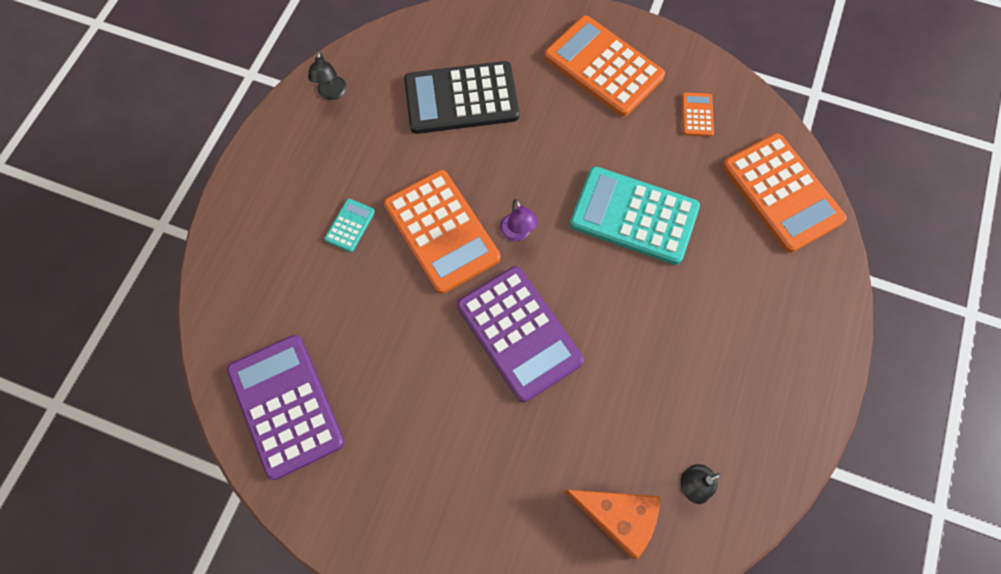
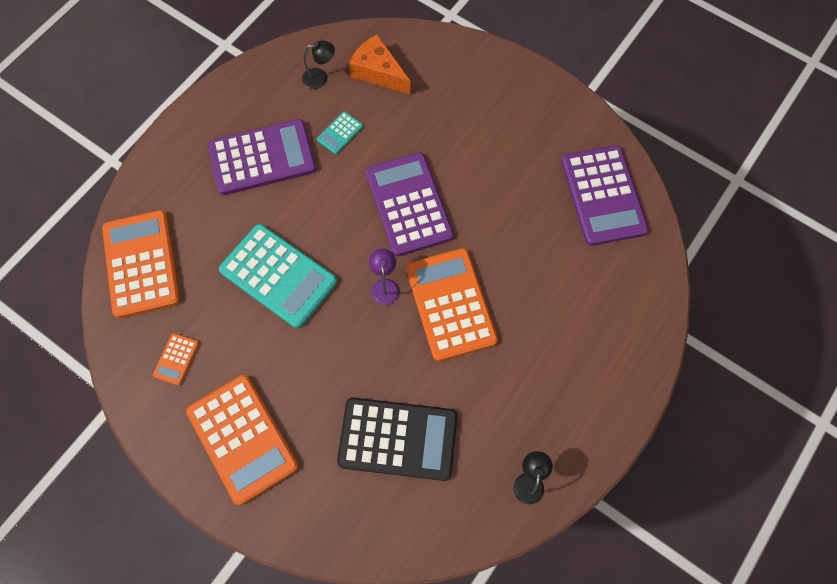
camera: 165 degrees left, 0 degrees up
turquoise calculator [324,199,375,252] -> turquoise calculator moved to [317,111,363,154]
none -> purple calculator [208,119,316,195]

